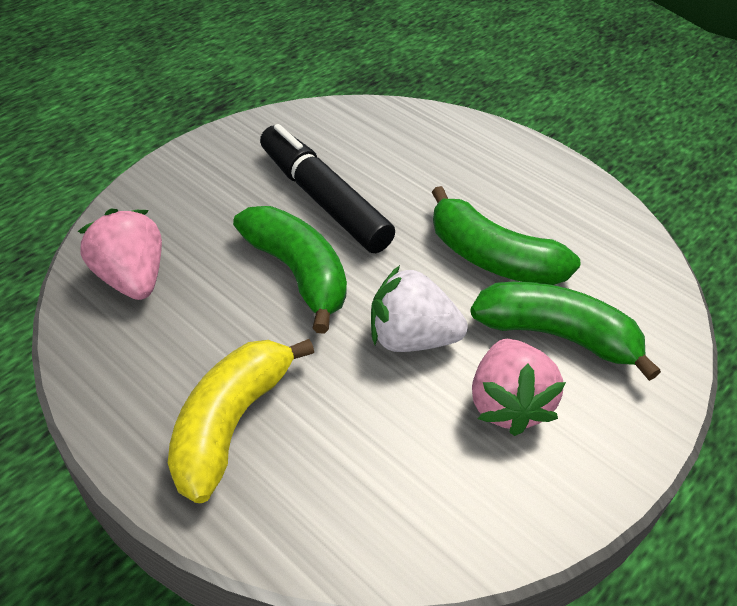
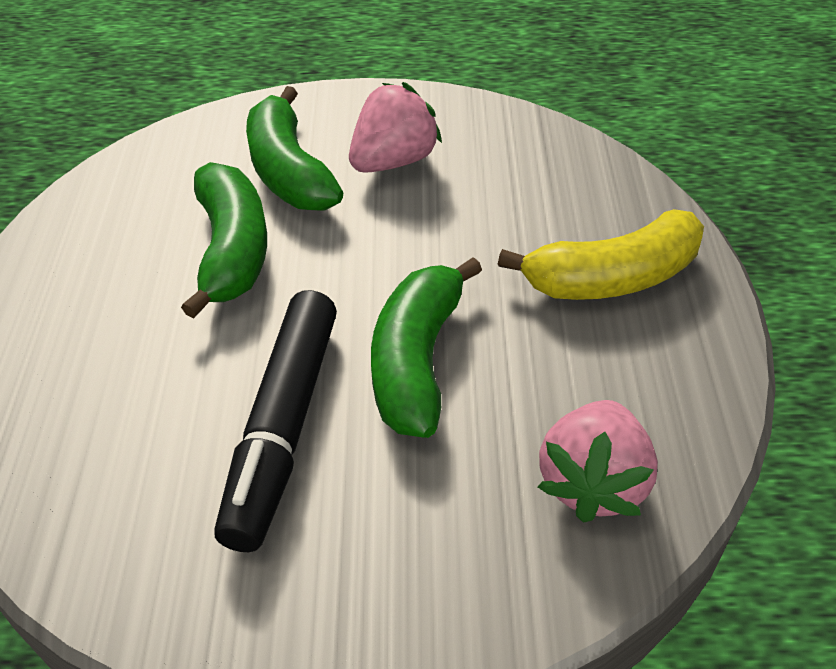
camera: 130 degrees left, 0 degrees up
white strawberry [371,265,468,352] -> none

